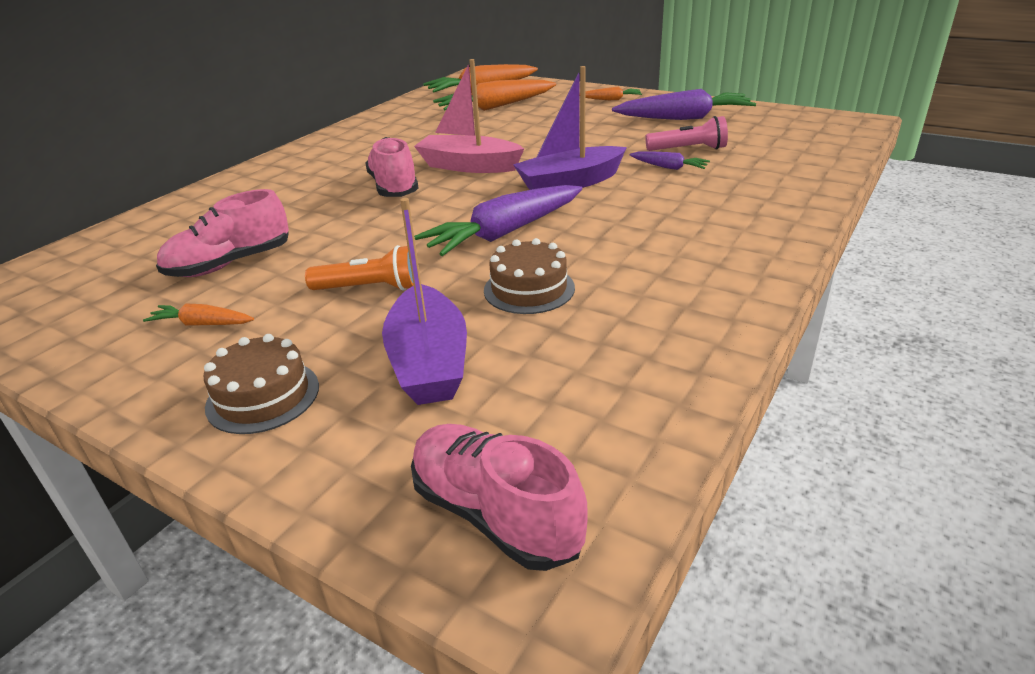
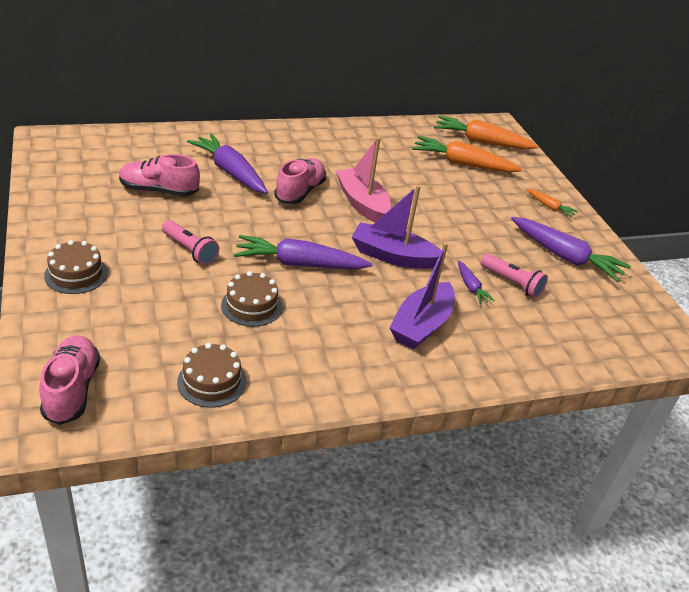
camera: 35 degrees right, 5 degrees up
orange carrot [143,303,254,326] -> none
orange flashlight [305,245,414,291] -> pink flashlight [162,220,219,265]
purple boat [382,198,467,405] -> purple boat moved to [389,242,455,350]
none -> brown cake [177,343,246,408]
none -> purple carrot [187,133,268,194]

